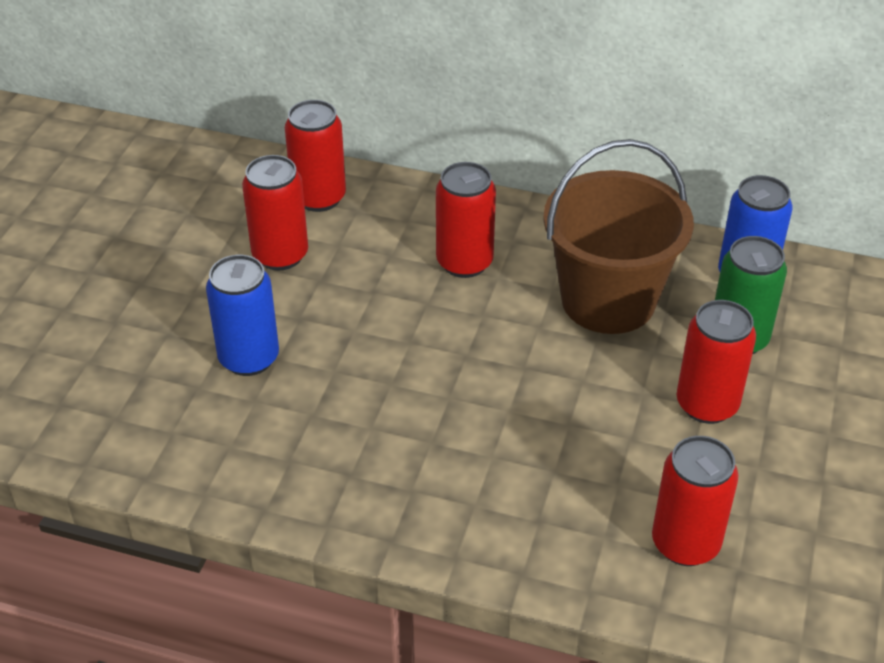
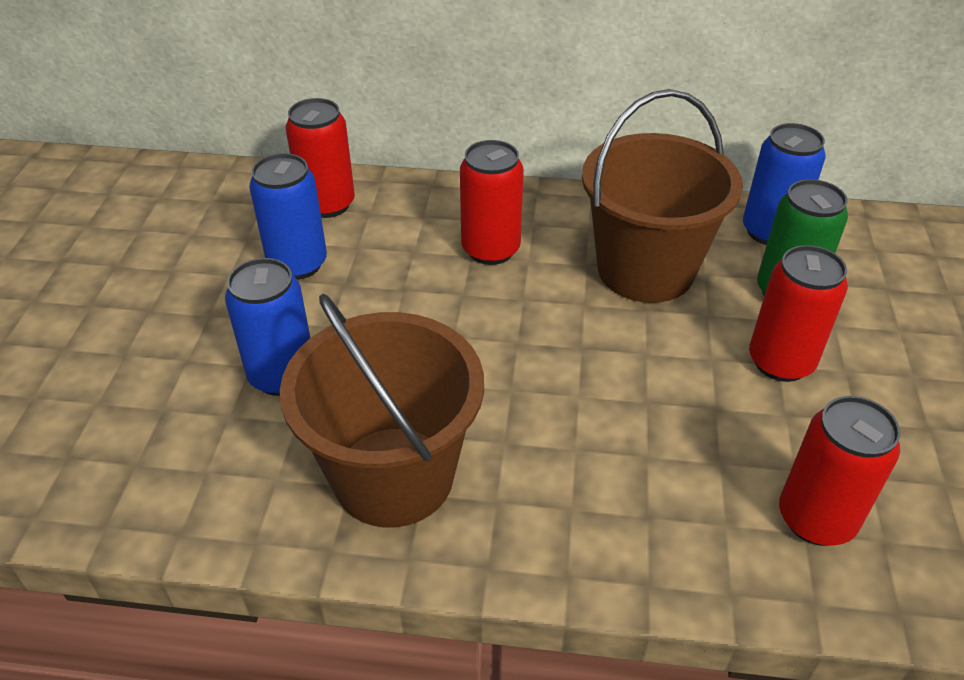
camera: 10 degrees left, 0 degrees up
red can [242,155,308,271] -> blue can [249,153,327,280]
none -> brown bucket [280,294,484,528]

